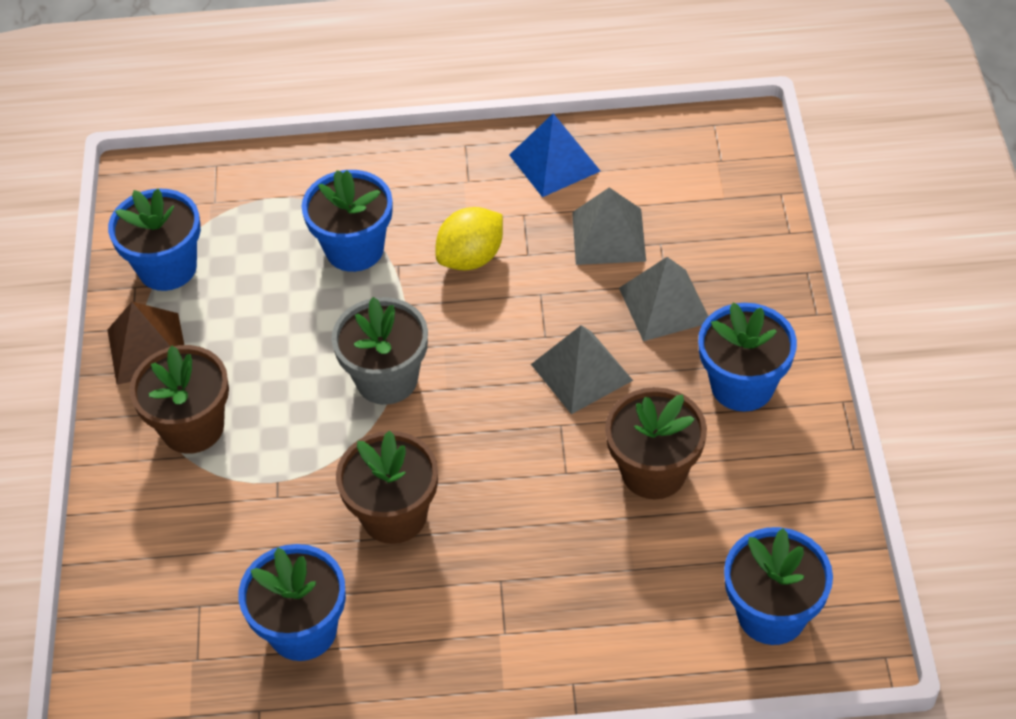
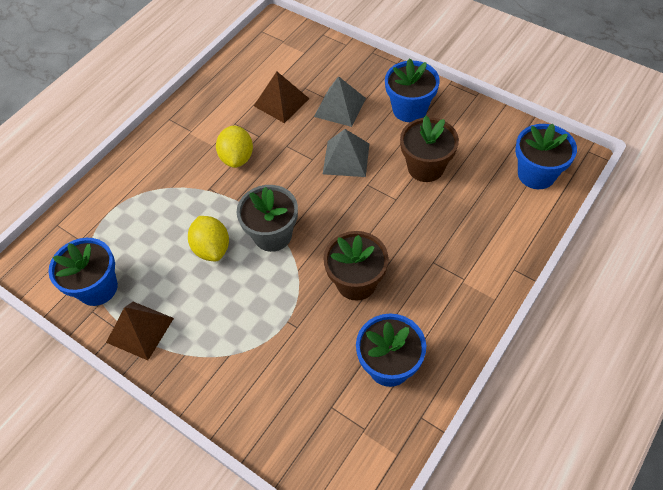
camera: 50 degrees left, 5 degrees up
brown flower pot [130,345,229,454] -> none
blue flower pot [302,170,393,272] -> none
blue pyramid [509,113,600,197] -> none
grey pyramid [572,187,646,265] -> brown pyramid [254,72,310,123]
none -> yellow lemon [188,216,229,261]

